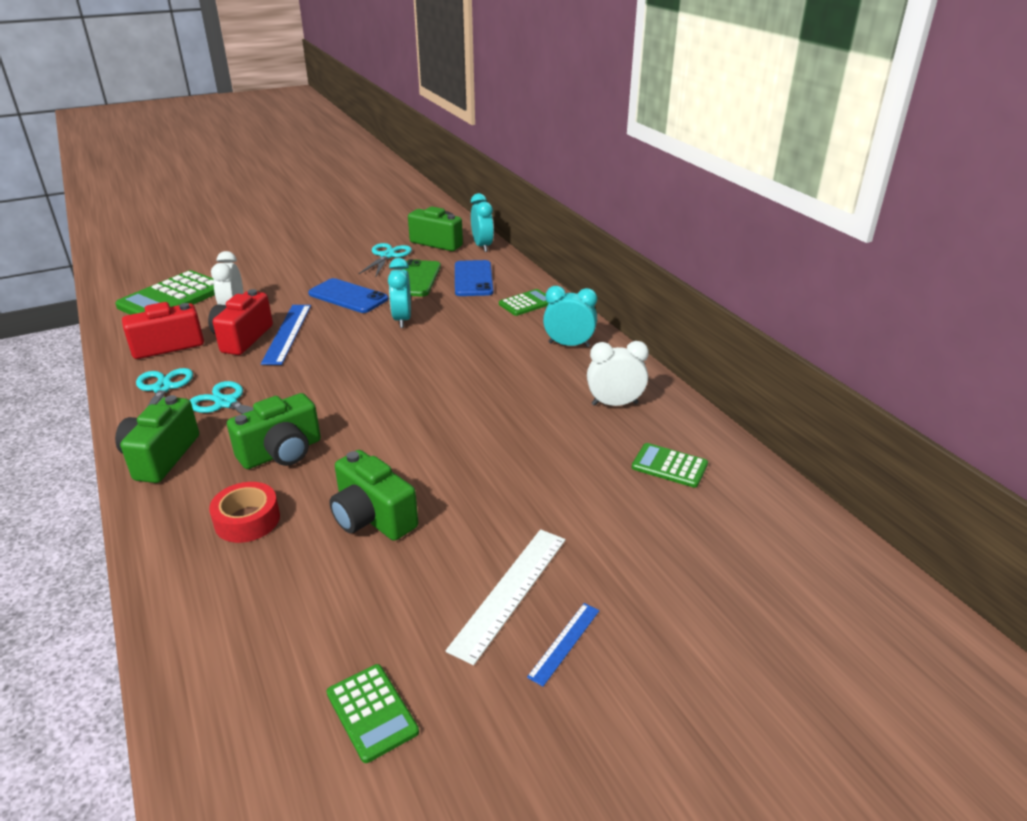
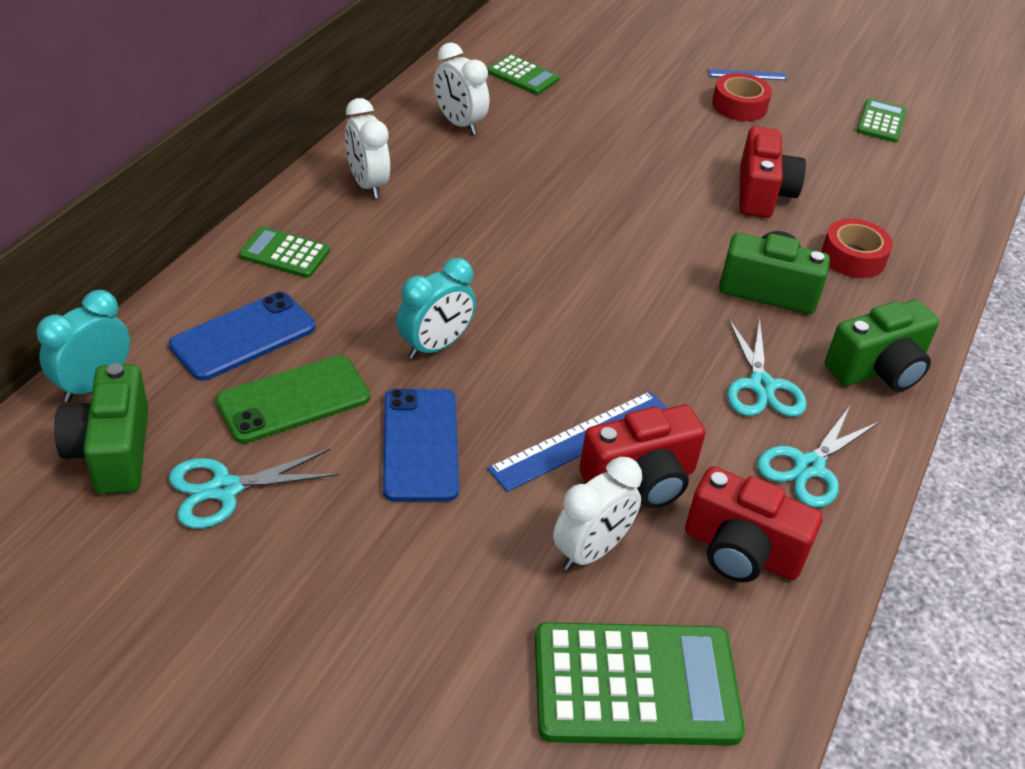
camera: 130 degrees left, 10 degrees up
green camera [329,450,418,541] -> red camera [739,126,806,218]
white ruler [446,529,566,665] -> red tape [712,73,772,121]
turquoise clock [543,286,597,347] -> white clock [345,98,390,199]
green calculator [632,443,708,488] -> green calculator turned 45 degrees counterclockwise [487,54,560,95]

